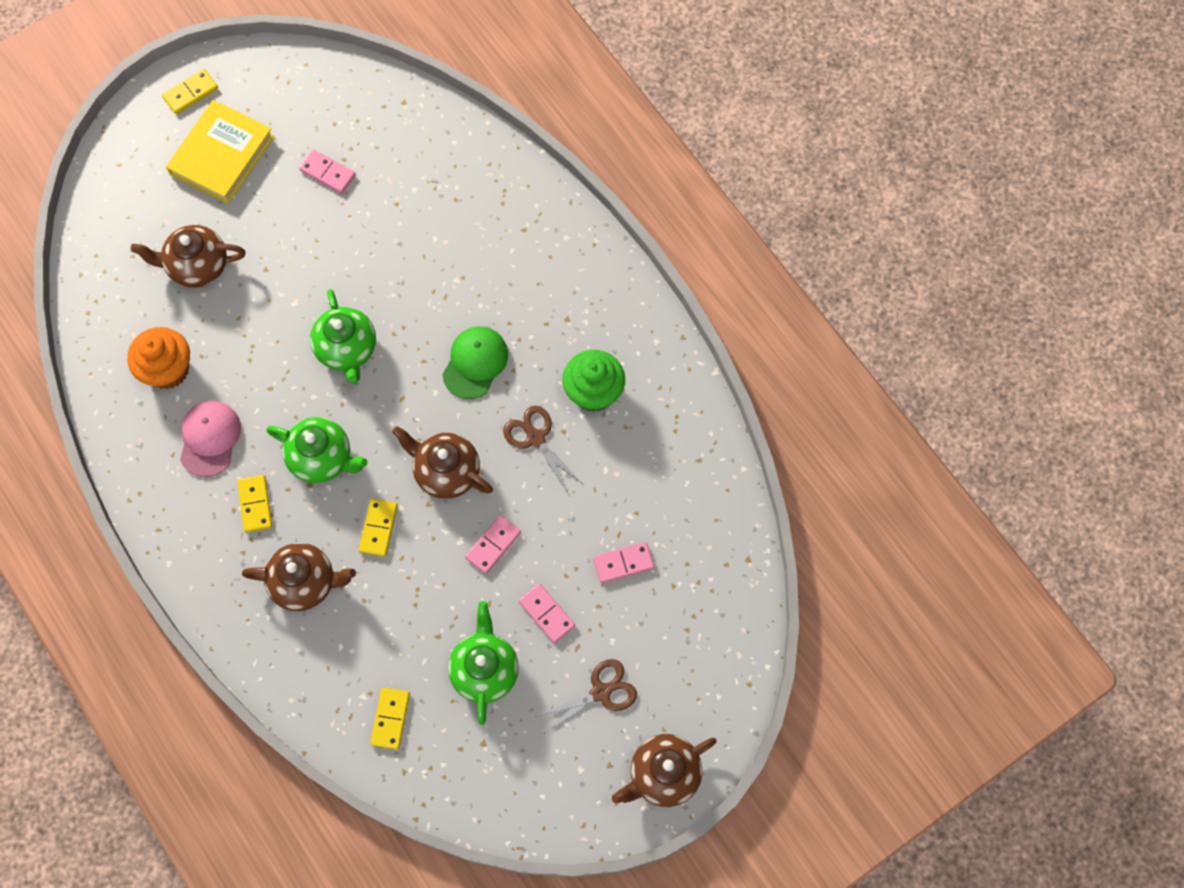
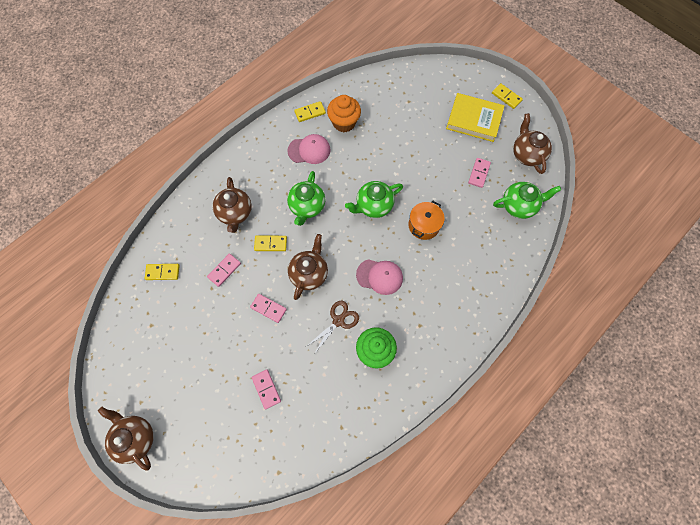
camera: 80 degrees right, 0 degrees up
brown teapot [130,225,246,288] -> brown teapot moved to [513,113,552,174]
yellow domino [237,475,272,533] -> yellow domino moved to [294,101,326,122]
green cap [442,327,508,399] -> pink cap [356,259,403,295]
green teapot [448,601,519,725] -> green teapot moved to [493,182,561,219]
pink domino [519,583,575,643] -> pink domino moved to [207,253,241,287]
brown scissors [534,659,637,734] -> none
none -> orange pot [409,201,445,240]

